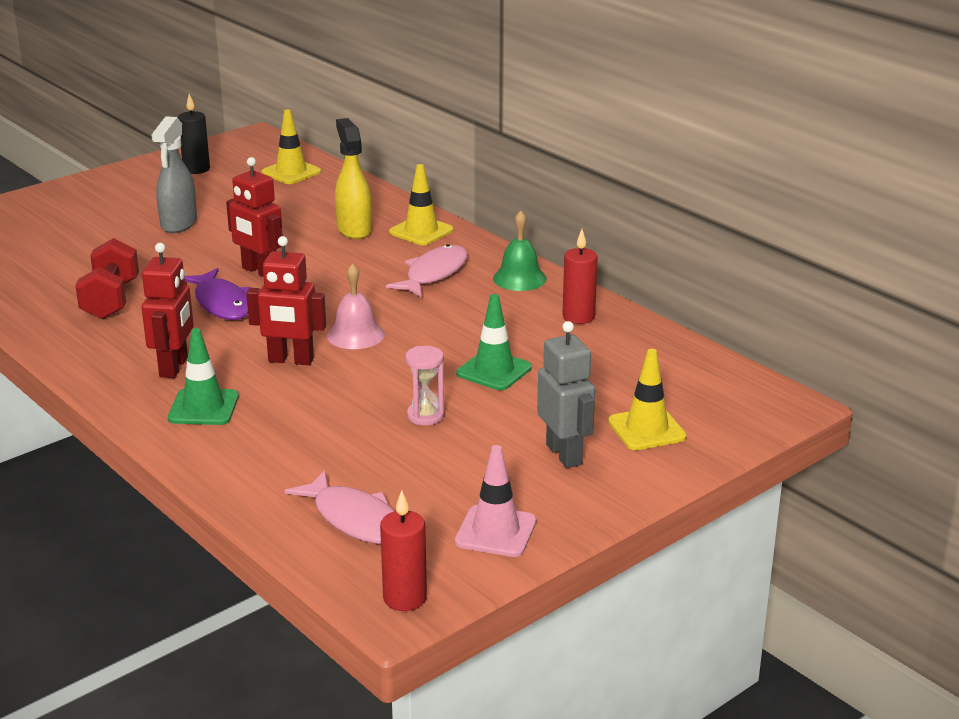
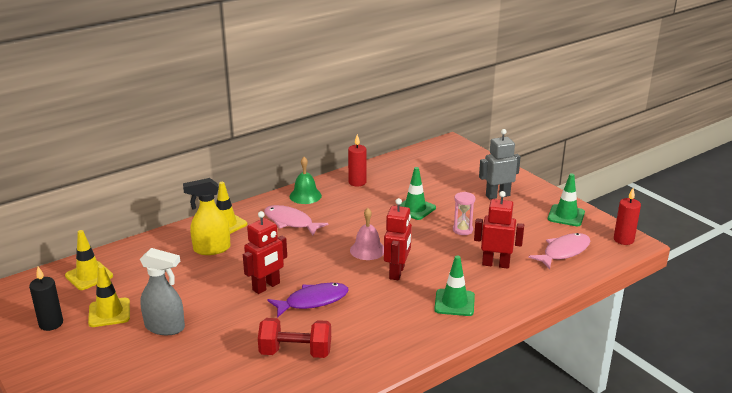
camera: 85 degrees left, 0 degrees up
red robot [141,243,194,378] -> red robot moved to [474,191,524,269]
pink traffic cone [455,445,536,557] -> green traffic cone [548,173,585,226]
yellow traffic cone [608,349,687,450] -> yellow traffic cone moved to [88,265,130,327]

